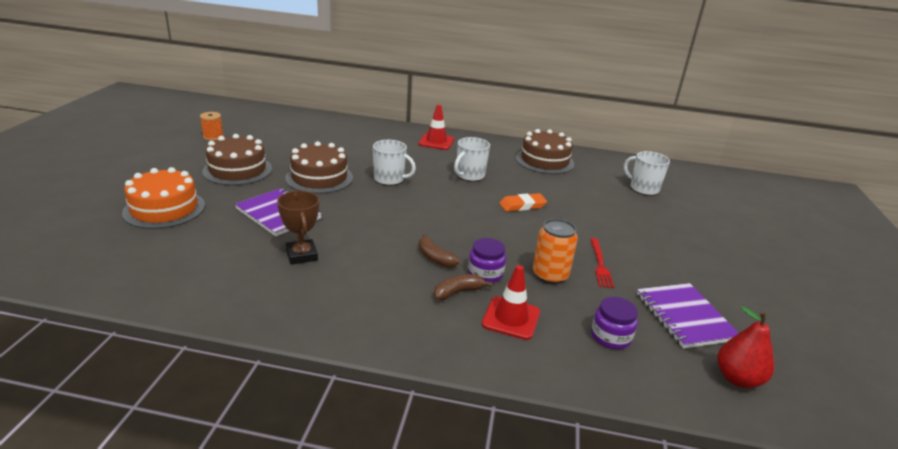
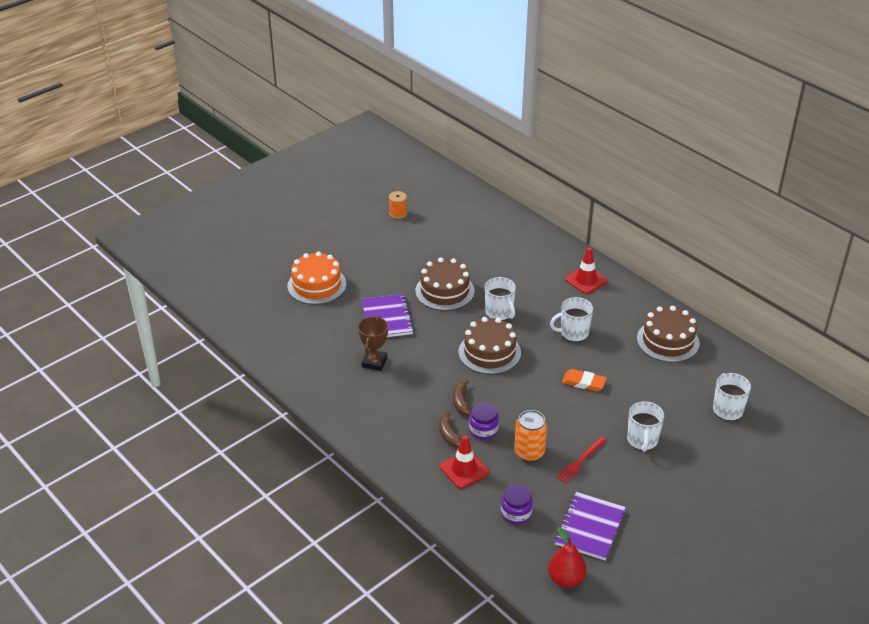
camera: 40 degrees right, 10 degrees up
brown cake [202,134,272,186] -> brown cake moved to [459,317,521,374]
brown banana [434,274,493,300] -> brown banana turned 120 degrees counterclockwise [439,411,462,448]
none -> white mug [627,401,664,452]

